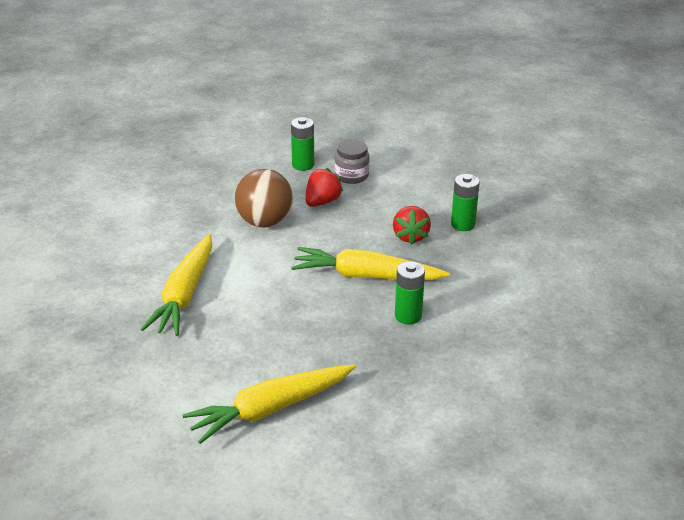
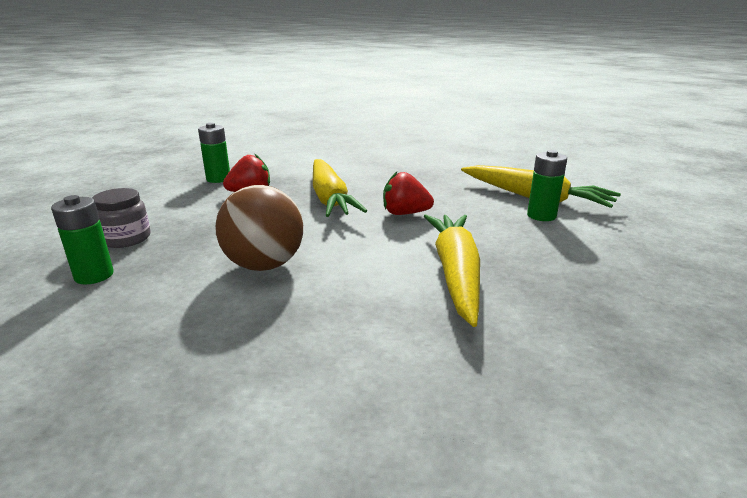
camera: 115 degrees left, 10 degrees down
yellow carrot [140,234,213,336] -> yellow carrot turned 75 degrees counterclockwise [424,215,480,327]
red strawberry [306,168,343,207] -> red strawberry moved to [383,172,434,215]
green battery [395,261,425,325] -> green battery moved to [527,150,567,221]

